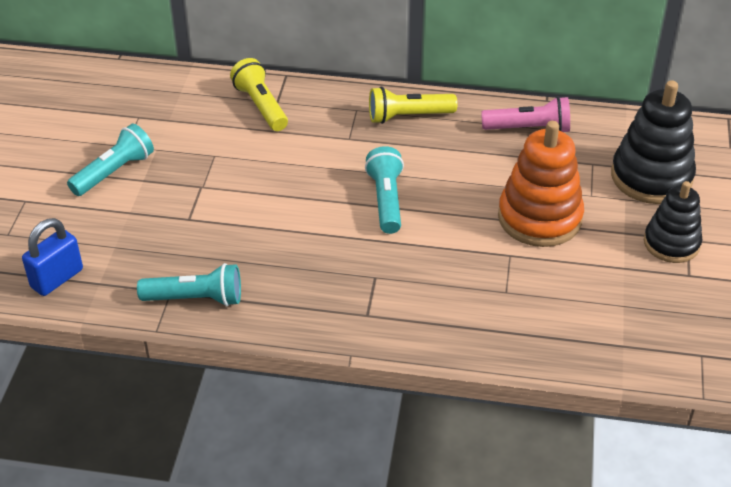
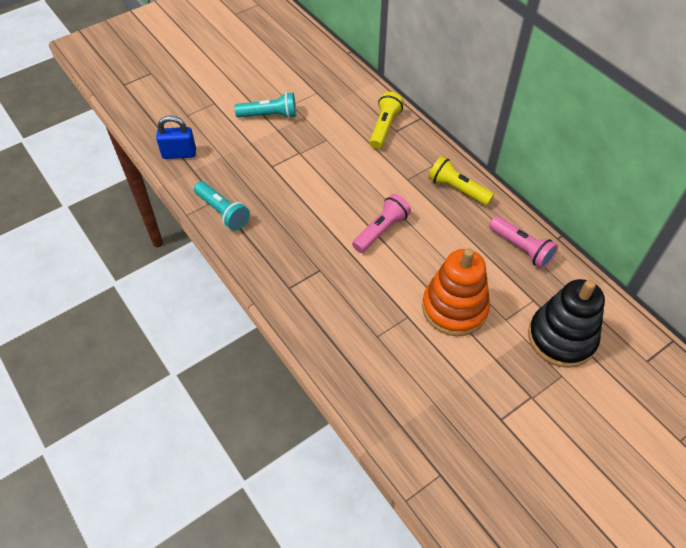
camera: 45 degrees right, 10 degrees up
turquoise flashlight [365,146,404,234] -> pink flashlight [352,194,411,253]
black stacking toy [644,181,702,263] -> none

